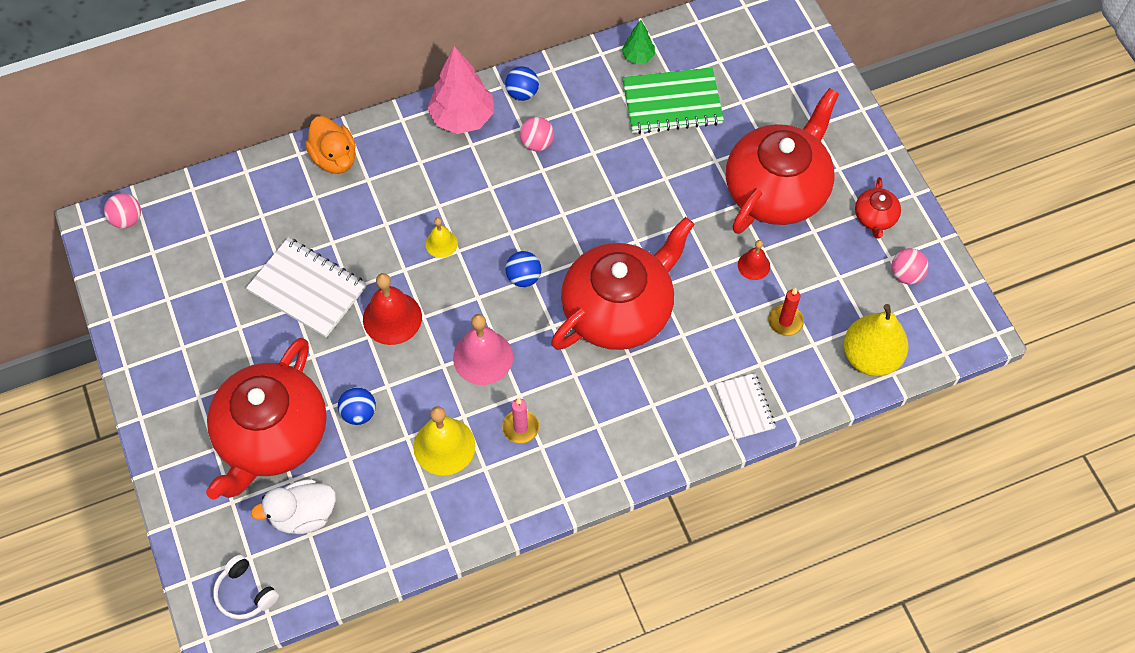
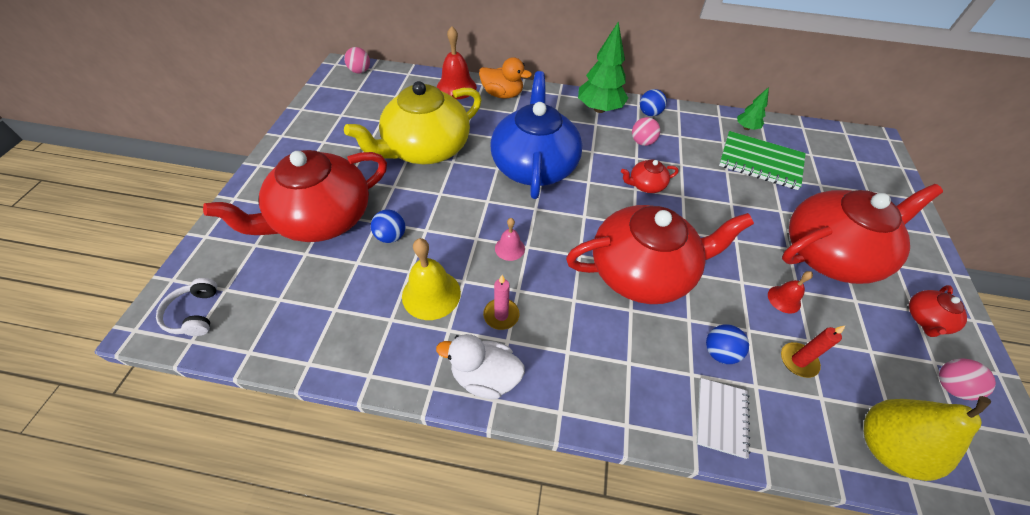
camera: 30 degrees right, 10 degrees down
white notebook [246,238,367,338] -> yellow teapot [344,81,482,164]
white duck [251,479,336,534] -> white duck moved to [436,334,525,399]
orange duck [305,116,356,174] -> orange duck turned 75 degrees counterclockwise [479,57,532,98]
red bell [363,273,422,345] -> red bell moved to [437,26,477,99]
yellow bell [425,218,458,258] -> blue teapot [490,71,582,199]
pink tree [427,46,494,134] -> green tree [578,22,628,113]
pink bell [453,314,513,385] -> pink bell [495,218,525,261], size x0.56
blue ball [505,251,542,287] -> blue ball moved to [706,324,749,364]
none -> red teapot [621,159,679,193]

